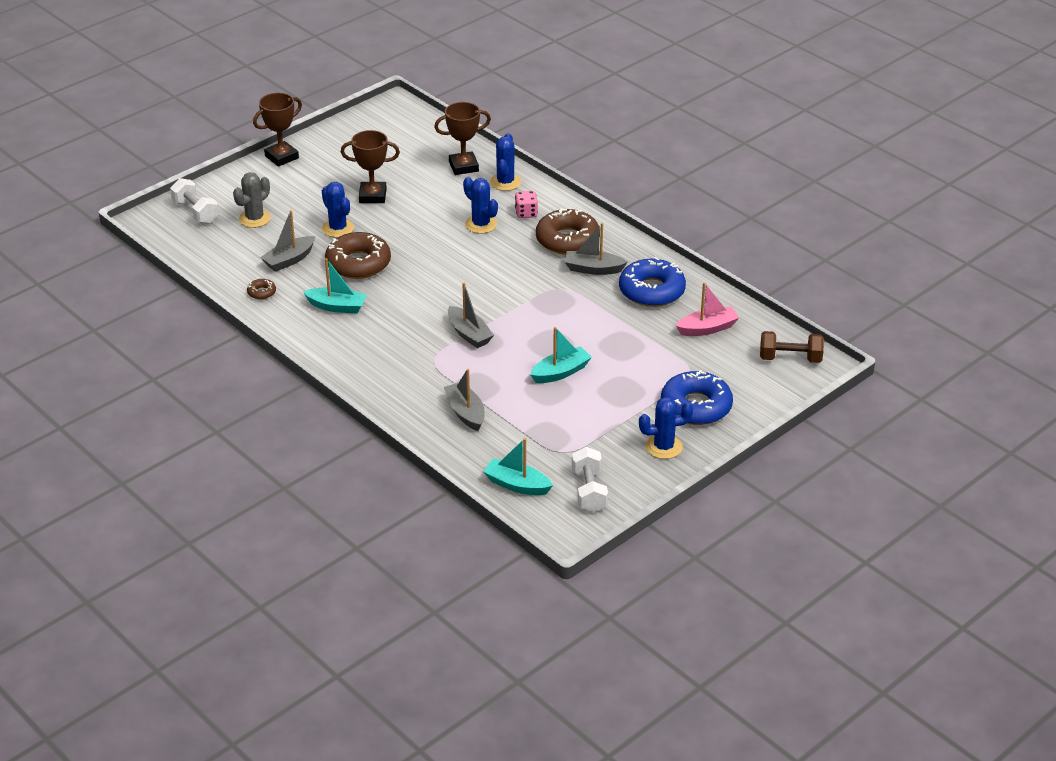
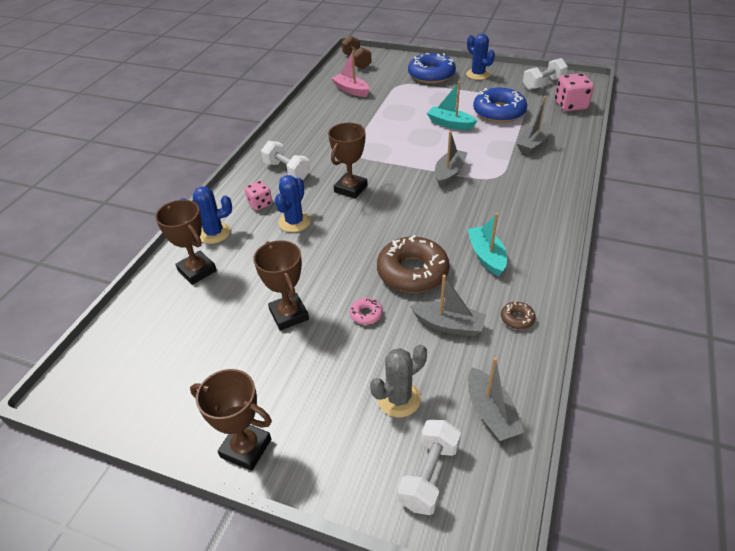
camera: 115 degrees left, 5 degrees up
grey cactus [233,172,271,228] -> grey cactus turned 45 degrees counterclockwise [370,345,427,417]
blue cactus [322,182,354,238] -> pink donut [350,298,383,325]
turquoise boat [483,438,553,495] -> pink dice [555,73,594,111]
brown donut [536,208,599,255] -> white dumbbell [261,141,310,180]
grey boat [564,223,628,275] -> grey boat moved to [468,357,524,441]
blue donut [619,257,686,307] -> blue donut moved to [473,88,527,123]
none -> brown trophy [328,123,368,199]

